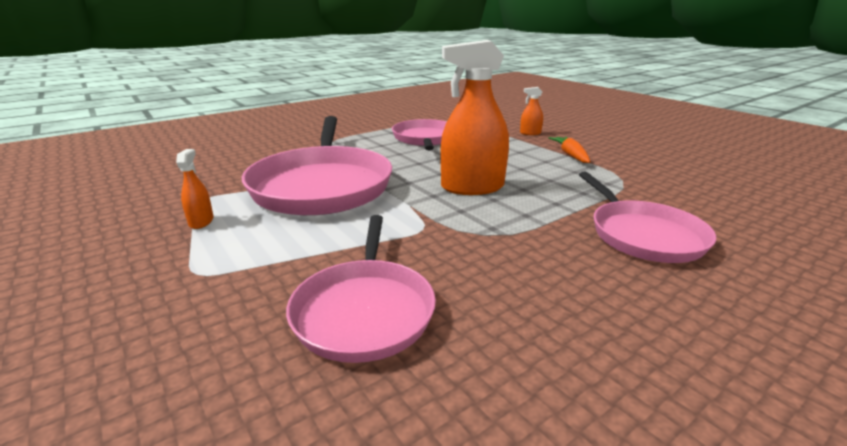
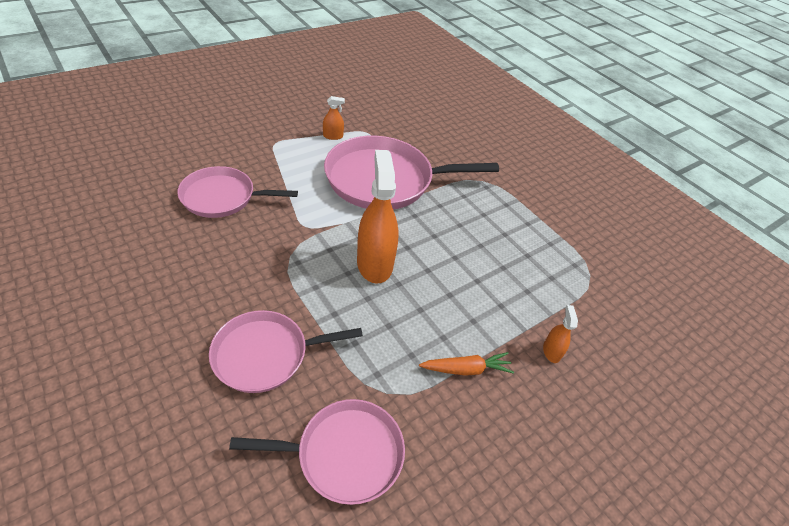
camera: 85 degrees right, 20 degrees up
pink pan [392,119,447,150] -> pink pan moved to [229,399,405,505]

